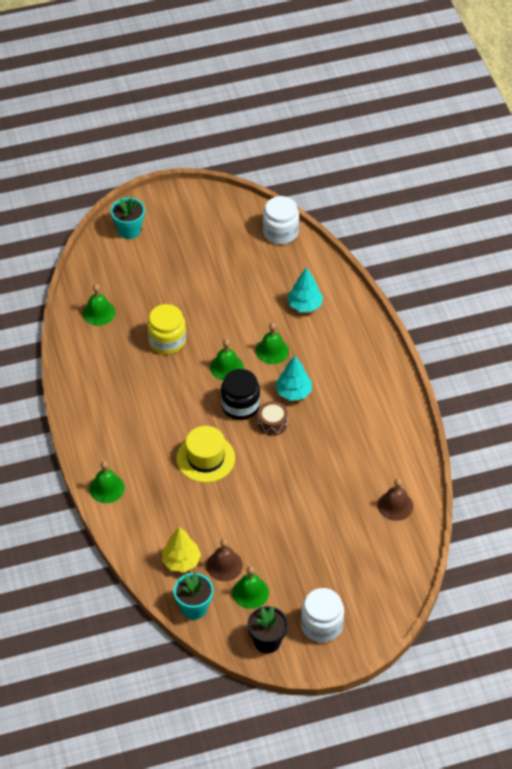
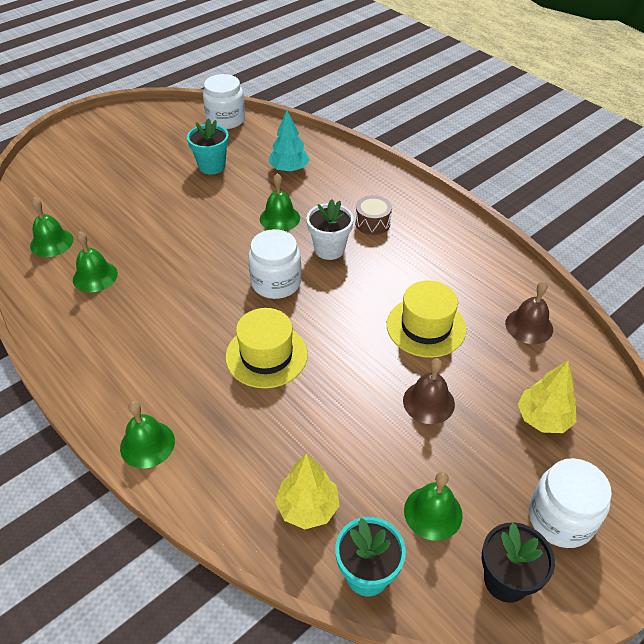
camera: 25 degrees left, 5 degrees down
turquoise flower pot [111,198,145,239] -> turquoise flower pot moved to [187,118,229,175]
yellow jar [147,304,186,354] -> none
brown bell [206,539,243,581] -> brown bell moved to [403,358,455,424]
green bell [210,339,244,381] -> green bell moved to [73,231,118,292]
black jar [221,369,260,420] -> white jar [248,229,301,299]
brown drum [258,401,288,436] -> brown drum moved to [355,195,392,235]
turquoise tree [275,356,312,401] -> white flower pot [306,199,354,260]
none -> yellow hat [387,280,466,358]
none -> yellow tree [518,361,576,433]

